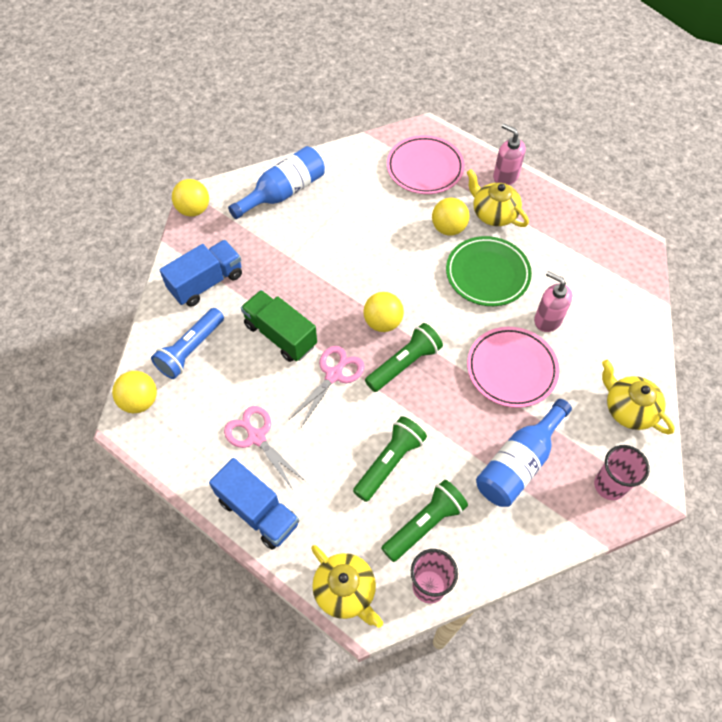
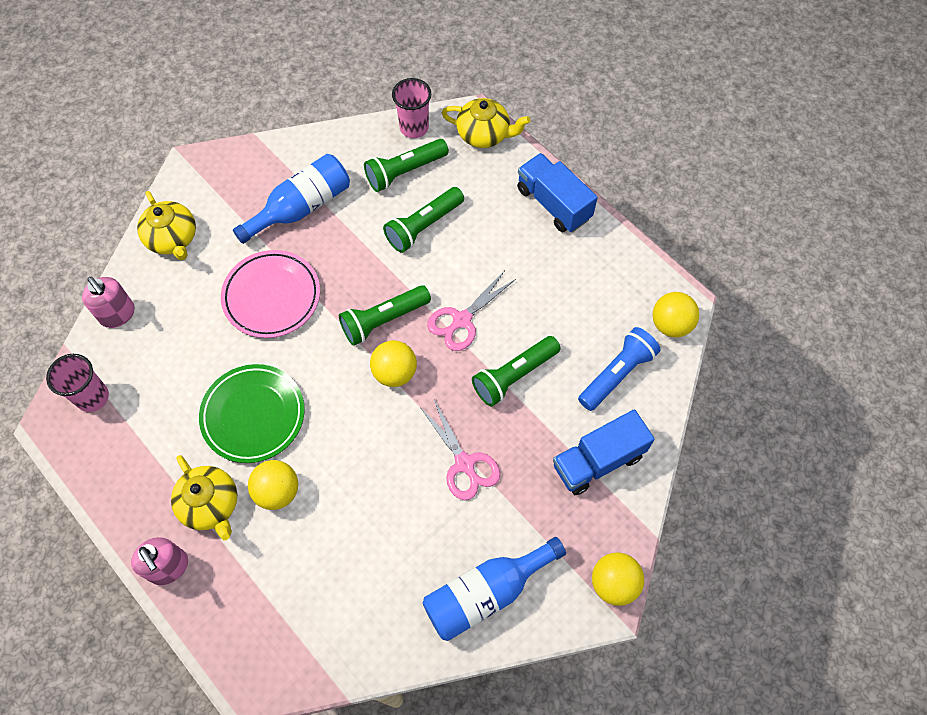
camera: 170 degrees left, 5 degrees up
pink scissors [224,406,305,490] -> pink scissors moved to [420,400,500,500]
green truck [241,290,317,362] -> green flashlight [472,336,561,407]
yellow teapot [311,545,383,628] -> yellow teapot turned 135 degrees clockwise [442,98,530,148]
pink plate [387,135,465,194] -> none
pink soap dispenser [534,271,572,332] -> pink soap dispenser moved to [82,277,135,328]
pink cup [594,445,650,500] -> pink cup moved to [46,354,109,412]

